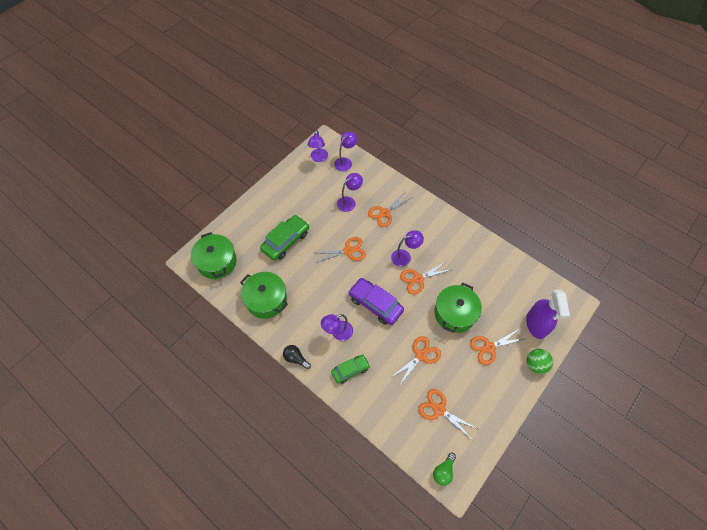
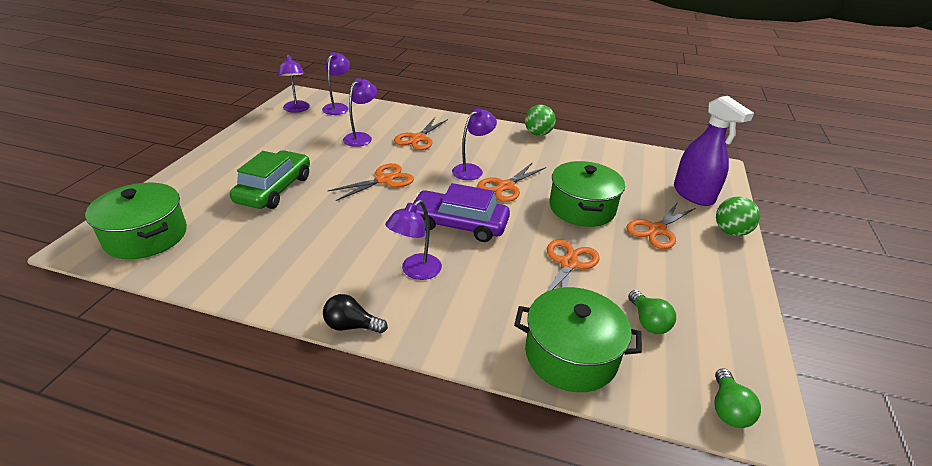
camera: 25 degrees left, 25 degrees down
green pot [240,272,288,319] -> green pot moved to [514,287,642,392]
green car [331,355,370,384] -> none
orange scissors [418,389,478,439] -> green light bulb [628,290,676,334]
none -> green ball [525,105,556,136]

